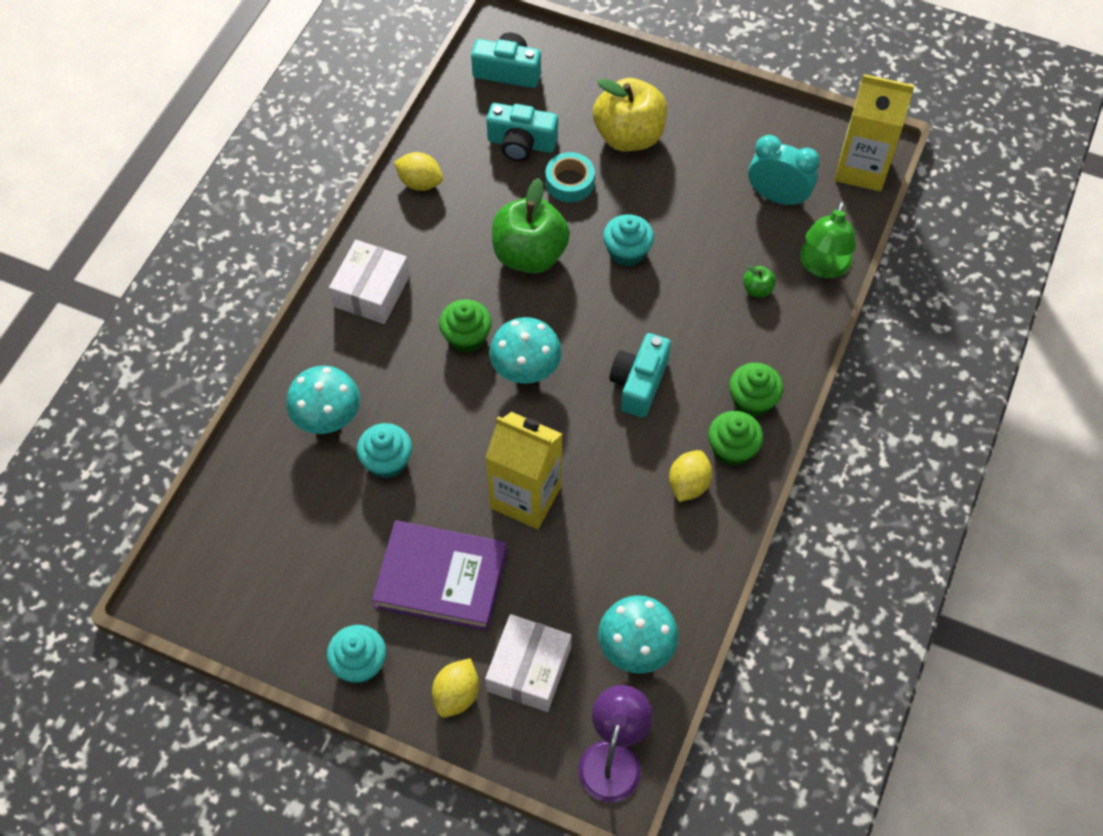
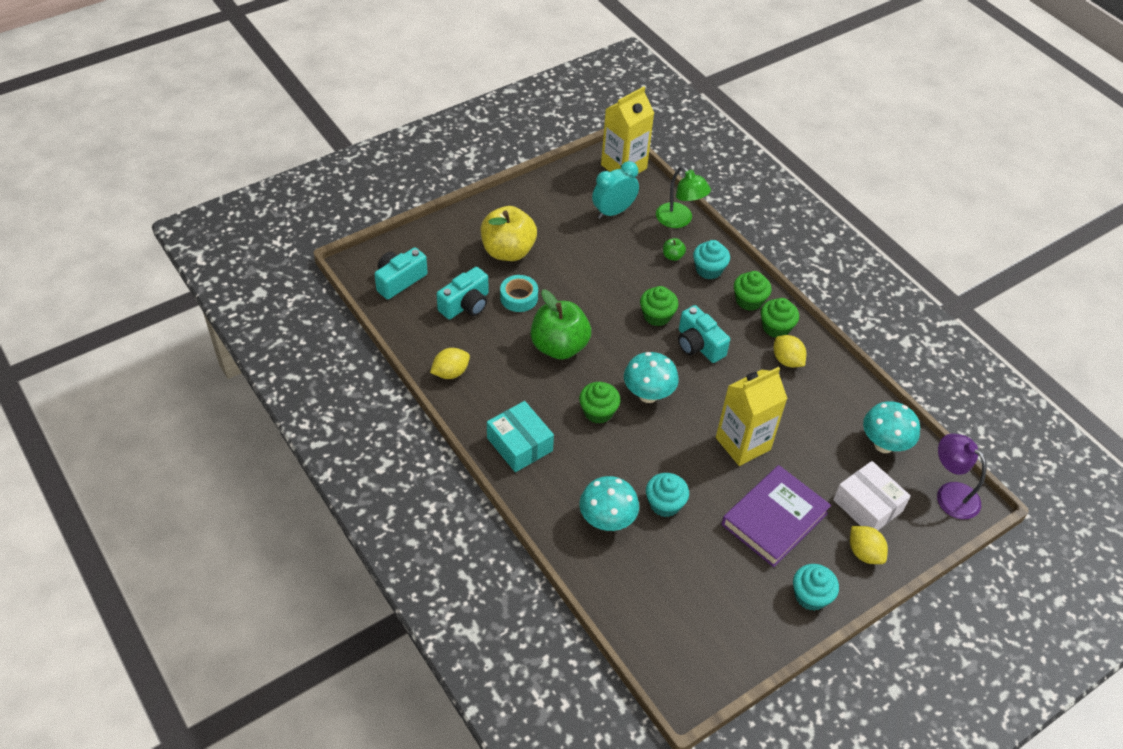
camera: 60 degrees left, 10 degrees down
white box [329,240,410,324] -> turquoise box [487,401,554,472]
turquoise cupcake [603,214,654,267] -> turquoise cupcake moved to [693,240,730,279]
none -> green cupcake [640,286,678,326]

